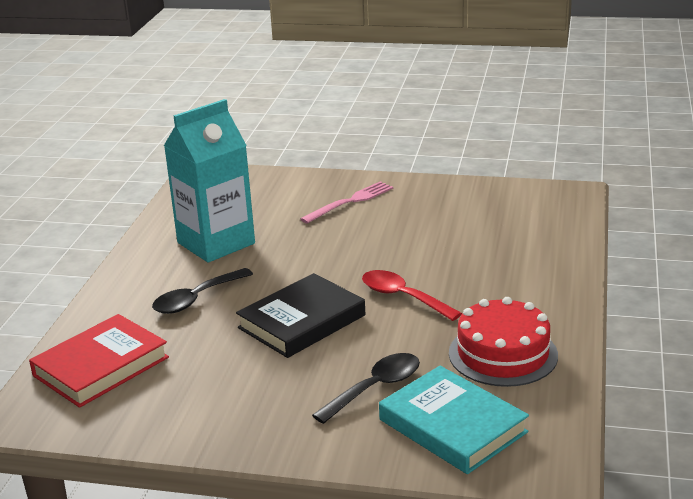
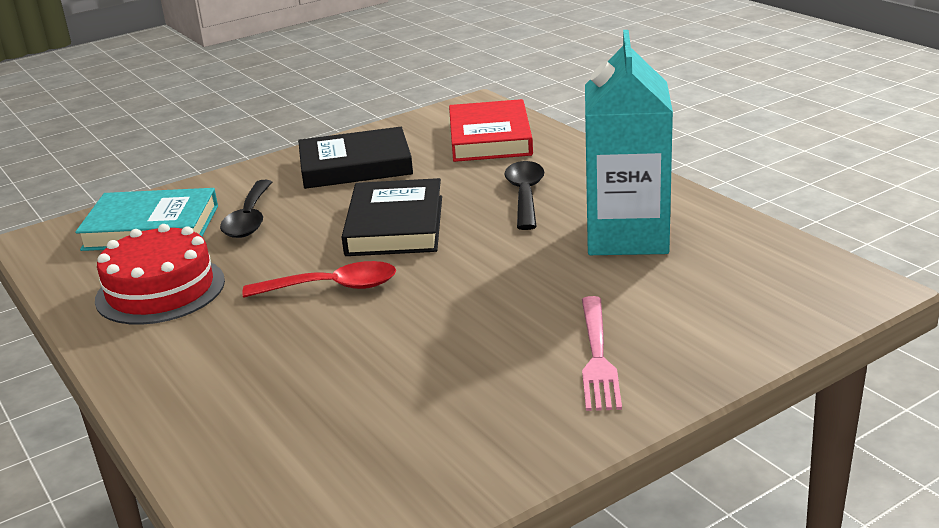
camera: 135 degrees right, 0 degrees up
none -> black book [298,127,413,189]

